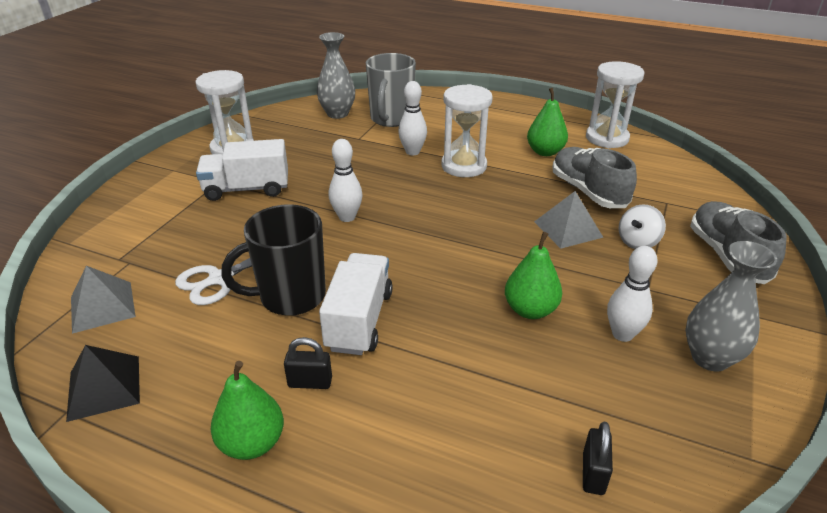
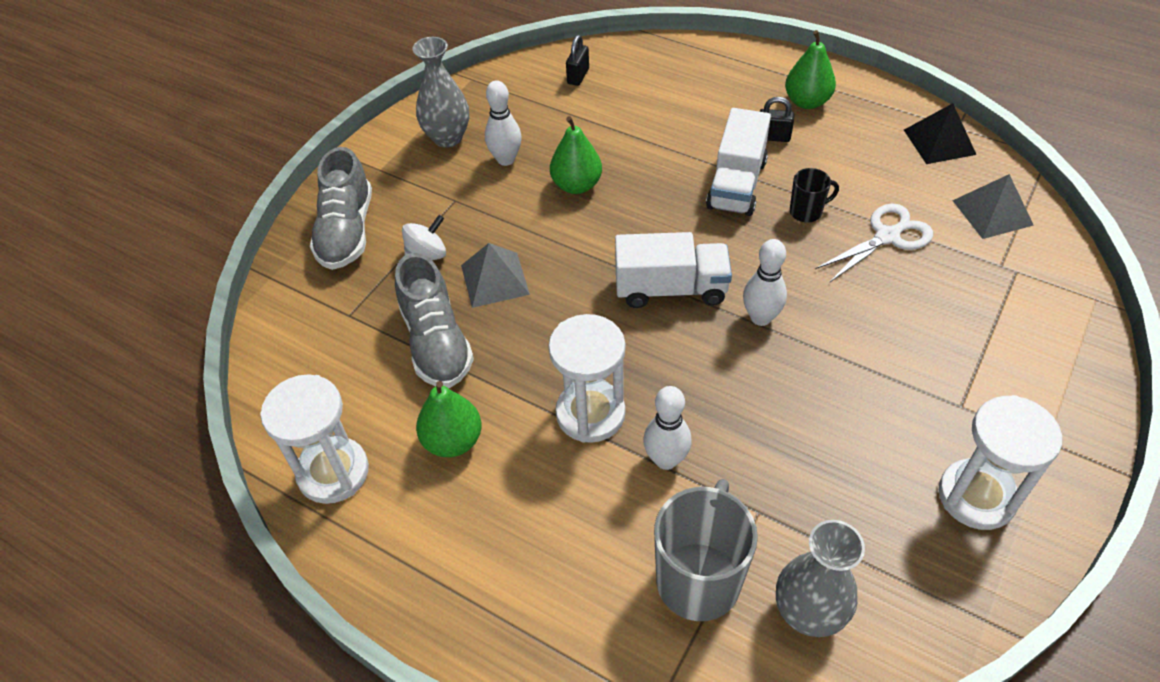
camera: 170 degrees left, 15 degrees up
white truck [196,139,288,201] -> white truck moved to [615,232,732,308]
black mug [221,204,326,316] -> black mug [790,168,839,223], size x0.50

